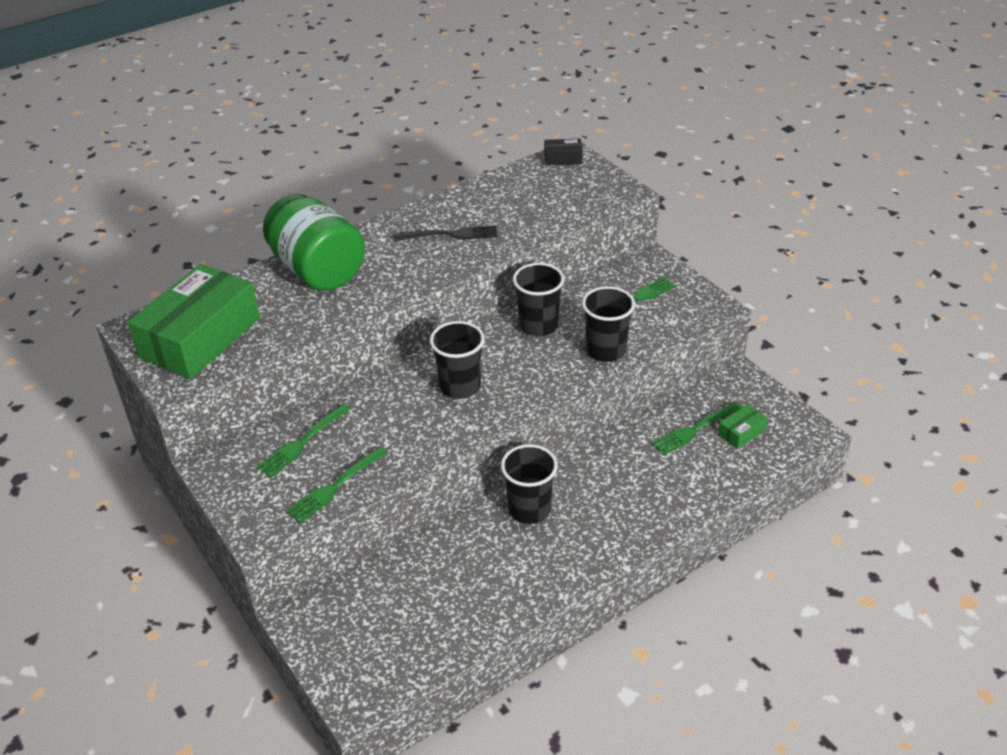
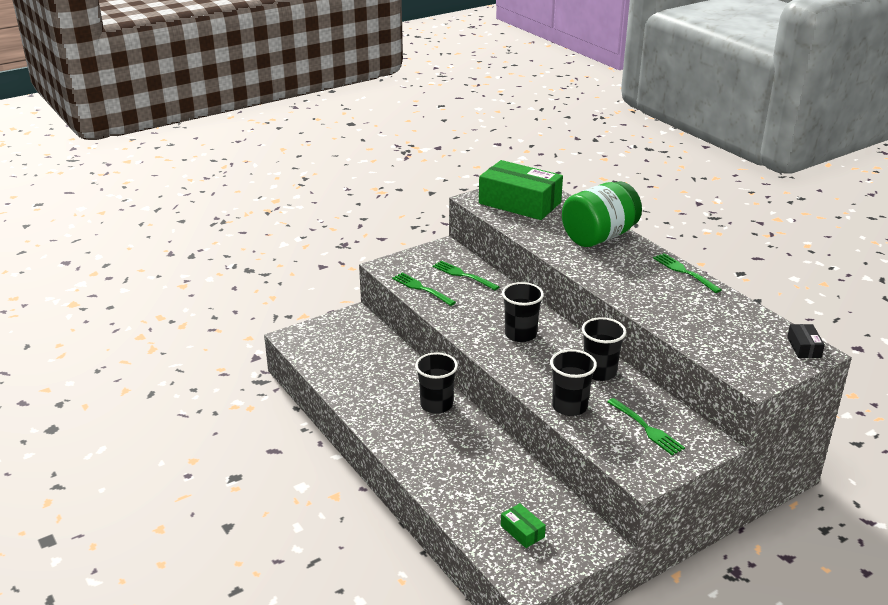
camera: 90 degrees right, 10 degrees down
black fork [395,225,498,241] -> none
green fork [652,402,742,455] -> green fork moved to [653,253,722,293]

